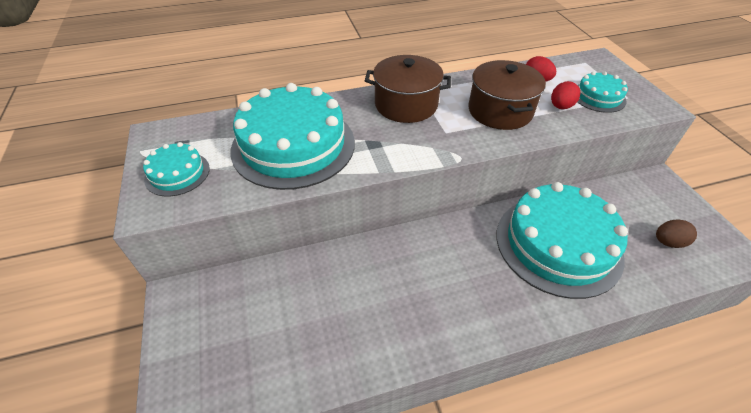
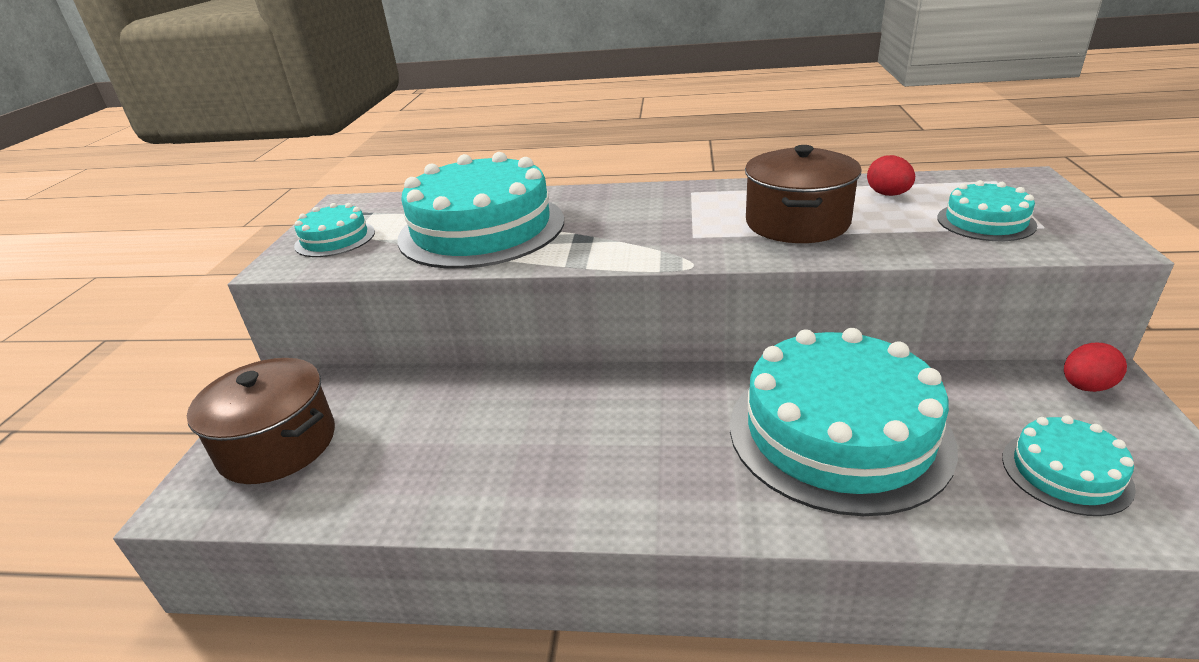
camera: 25 degrees right, 15 degrees down
brown pot [365,55,451,123] -> brown pot moved to [187,358,335,484]
red egg [551,81,580,109] -> red egg moved to [1064,343,1127,392]
brown egg [656,219,697,248] -> turquoise cake [1002,415,1136,516]

